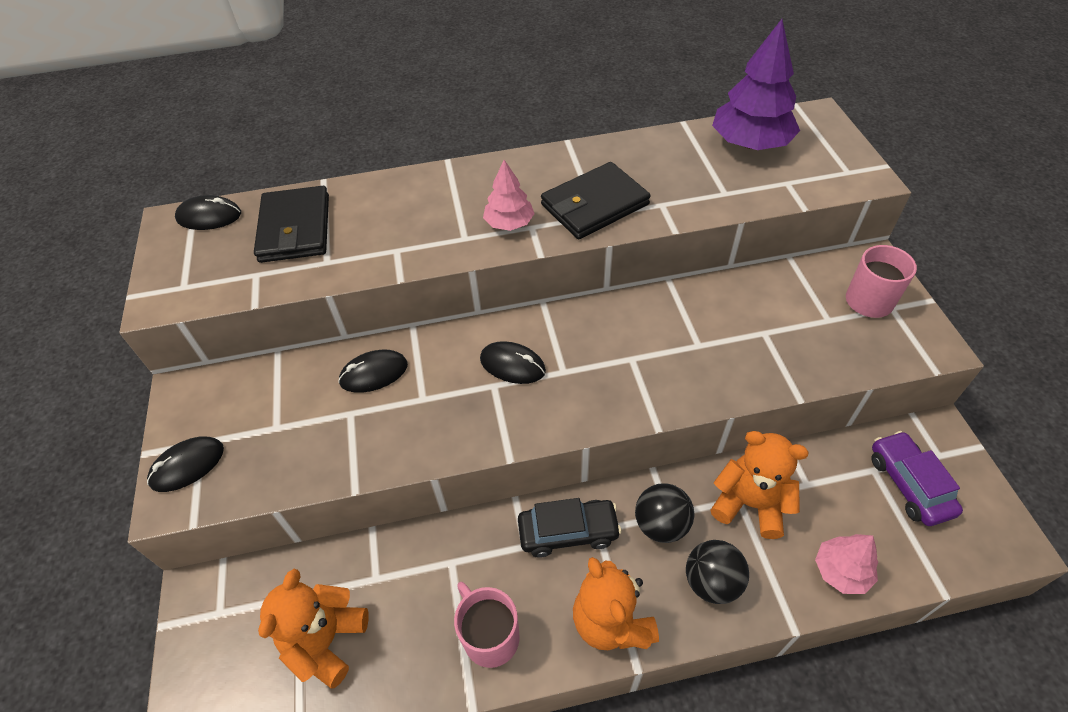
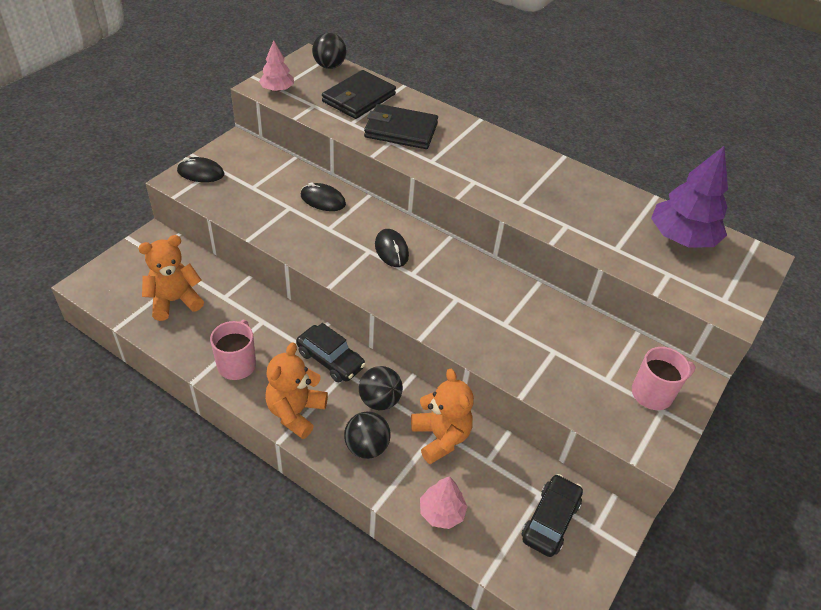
camera: 40 degrees right, 5 degrees down
black mouse [175,195,241,230] -> black ball [312,33,347,69]
pink tree [483,160,535,231] -> pink tree moved to [259,41,294,92]
black wallet [541,162,651,239] -> black wallet moved to [364,104,438,149]
purple car [872,431,963,526] -> black car [522,474,583,557]

